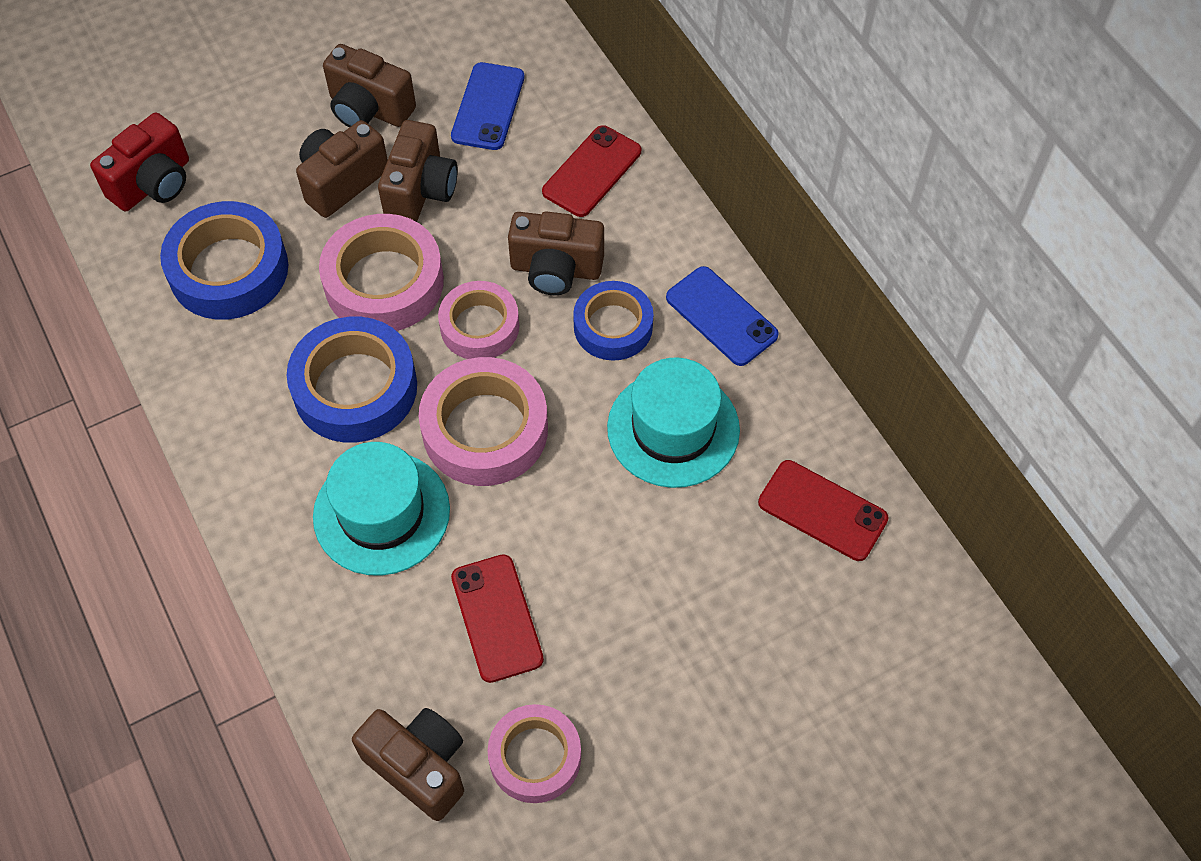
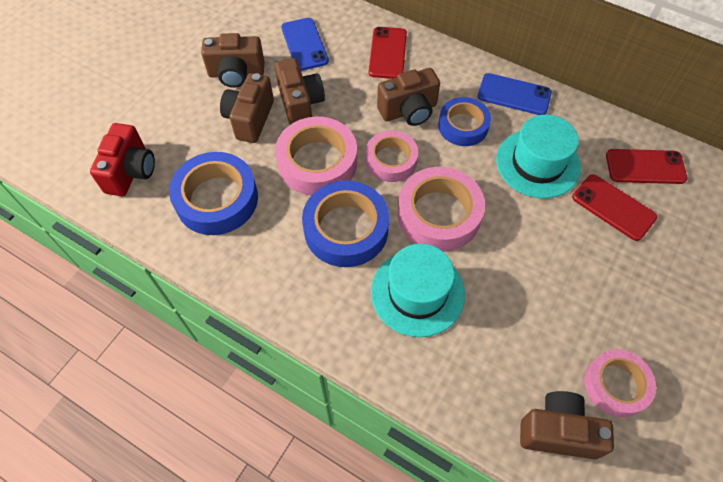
camera: 30 degrees left, 0 degrees up
red phone [451,554,544,683] -> red phone moved to [572,174,657,241]

